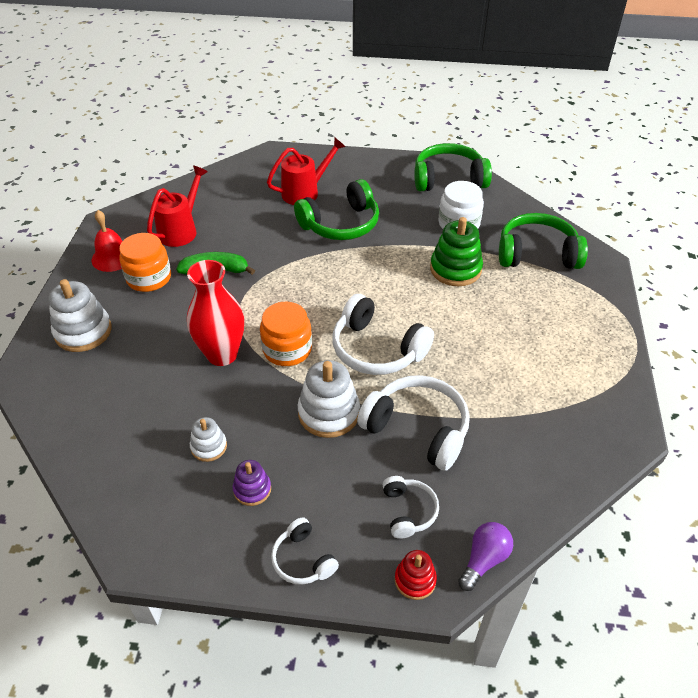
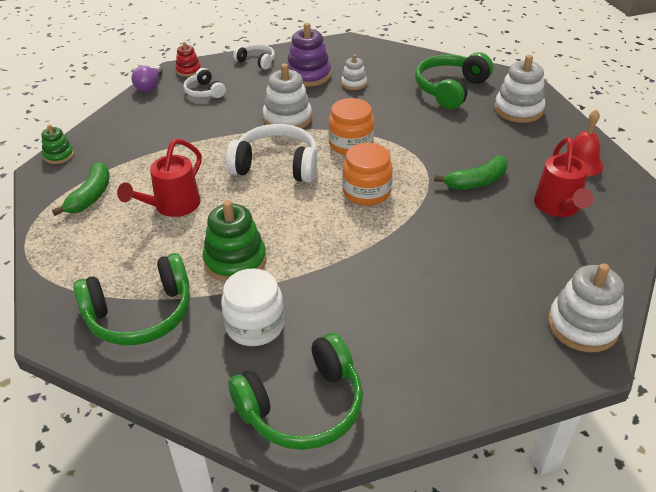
camera: 155 degrees right, 5 degrees down
orange jar [119,233,171,292] -> orange jar moved to [343,143,393,206]
red vase [187,260,244,366] -> none
purple stacking toy [233,460,271,506] -> purple stacking toy [287,23,331,87], size x1.77
red watering can [267,138,346,205] -> red watering can moved to [117,139,202,217]
green headphones [294,179,379,240] -> green headphones moved to [415,52,493,109]
white headphones [357,375,470,471] -> none
none -> green stacking toy [41,124,74,164]
none -> green banana [52,161,110,216]
none -> white stacking toy [548,263,624,352]

